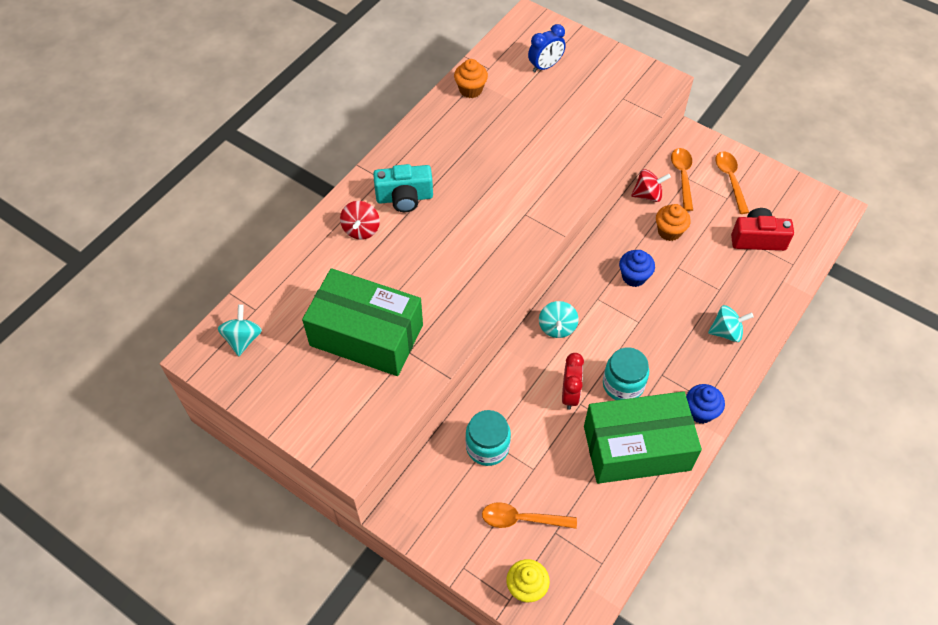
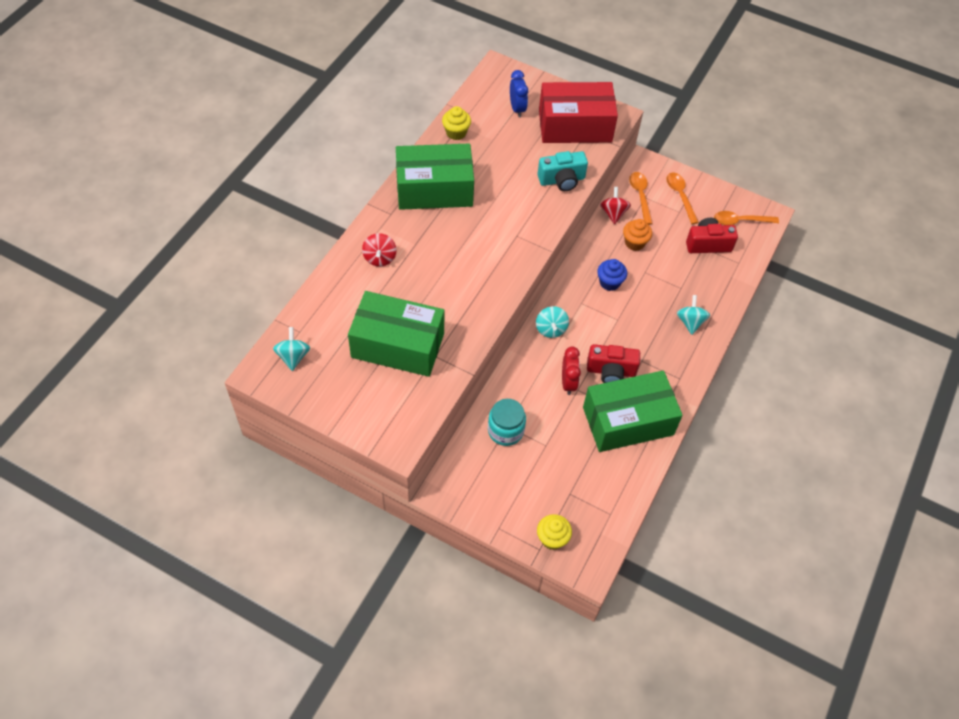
camera: 10 degrees left, 0 degrees up
turquoise camera [373,164,433,212] -> turquoise camera moved to [537,151,588,191]
orange cupcake [454,59,488,98] -> yellow cupcake [442,106,471,140]
orange spoon [482,502,577,529] -> orange spoon moved to [714,211,779,225]
blue clock [528,24,566,72] -> blue clock turned 60 degrees counterclockwise [510,70,528,118]
turquoise jar [603,347,649,400] -> red camera [587,344,640,383]
red spinning top [631,169,671,202] -> red spinning top turned 75 degrees counterclockwise [600,187,631,224]
blue cupcake [686,384,725,424] -> none
turquoise spinning top [708,305,754,342] -> turquoise spinning top turned 75 degrees counterclockwise [677,295,710,335]
none -> green box [396,144,474,210]
none -> red box [539,82,618,143]

